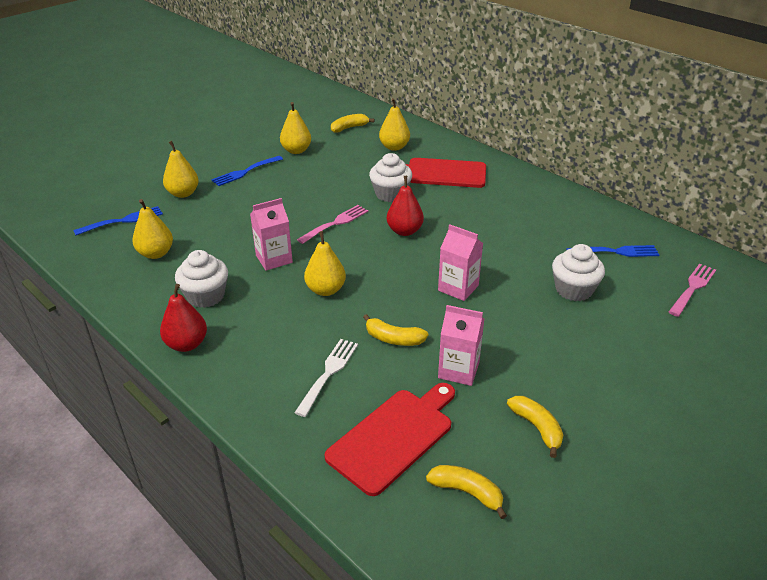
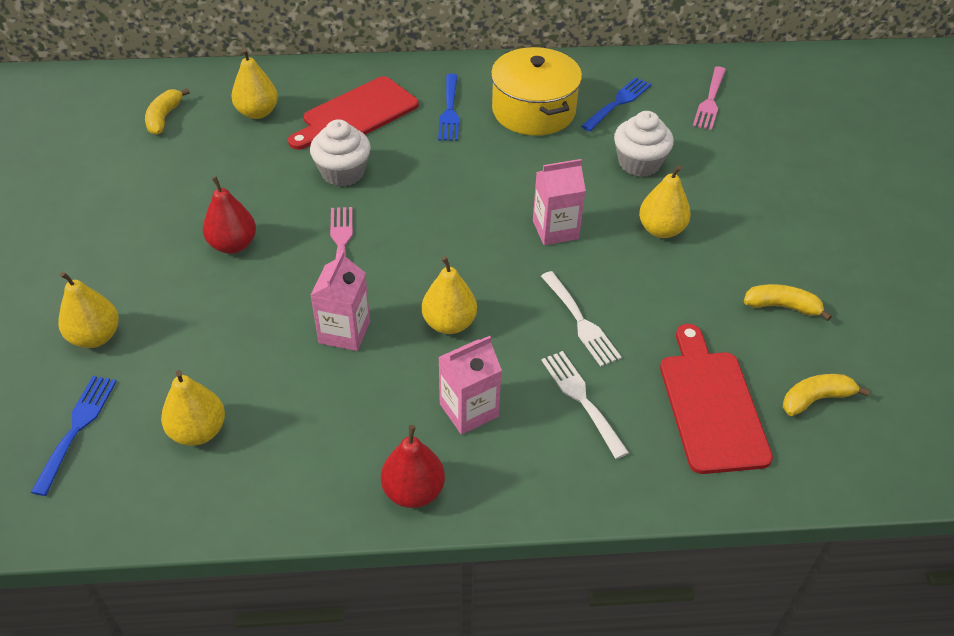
camera: 50 degrees left, 10 degrees up
white cupcake [175,250,228,308] -> none
blue fork [211,156,283,186] -> blue fork moved to [438,74,459,141]
yellow pear [280,102,311,154] -> yellow pear moved to [639,165,691,238]
yellow banana [363,314,428,346] -> white fork [541,271,622,367]
red pear [387,176,424,236] -> red pear moved to [203,176,256,254]
pink carton [438,305,484,386] -> pink carton moved to [438,336,502,435]
pink fork [669,263,716,317] -> pink fork turned 150 degrees counterclockwise [693,67,726,130]
none -> yellow pot [491,47,582,136]

